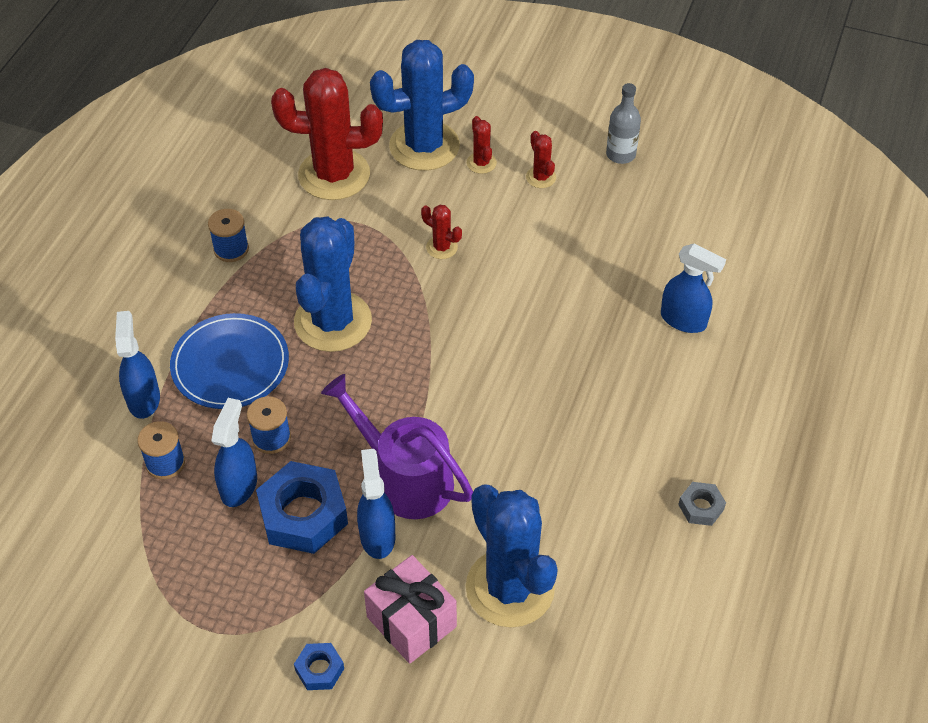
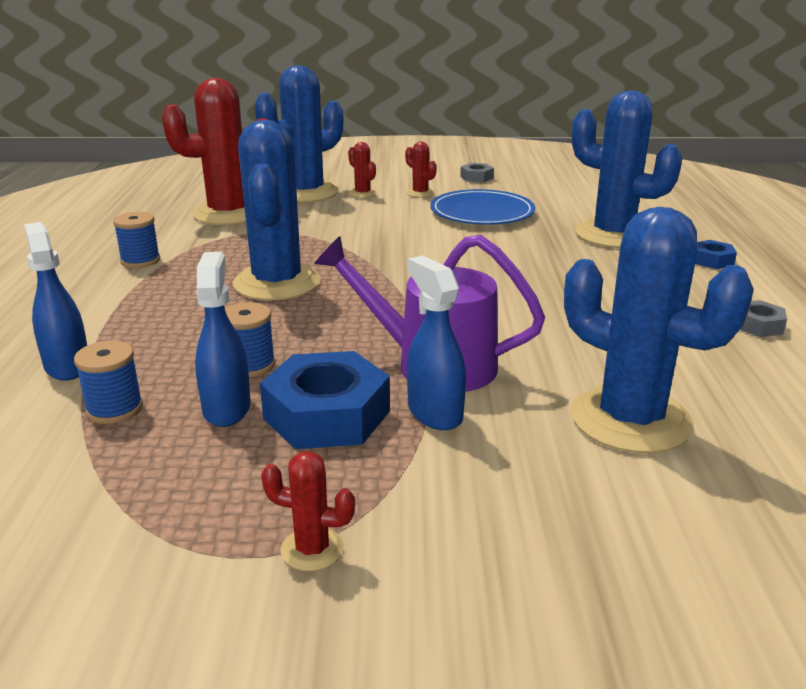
camera: 20 degrees left, 25 degrees down
blue plate [170,313,289,409] -> blue plate moved to [430,189,535,225]
blue nut [294,643,344,690] -> blue nut moved to [695,240,737,269]
pink gift [364,555,457,664] -> none
red cactus [421,205,462,259] -> red cactus moved to [261,451,355,571]
grey bottle [606,83,641,164] -> grey nut [460,163,494,182]
blue spray bottle [661,244,726,333] -> blue cactus [572,91,682,248]

